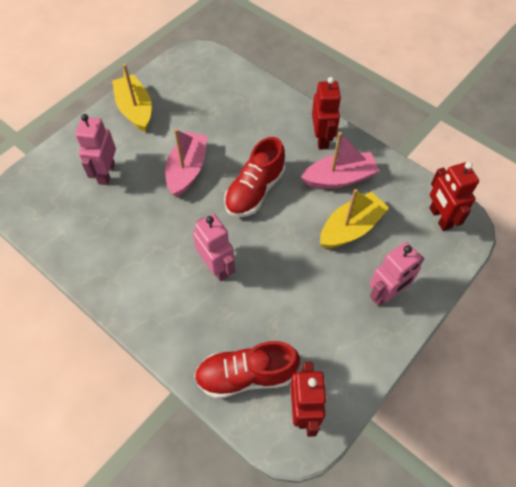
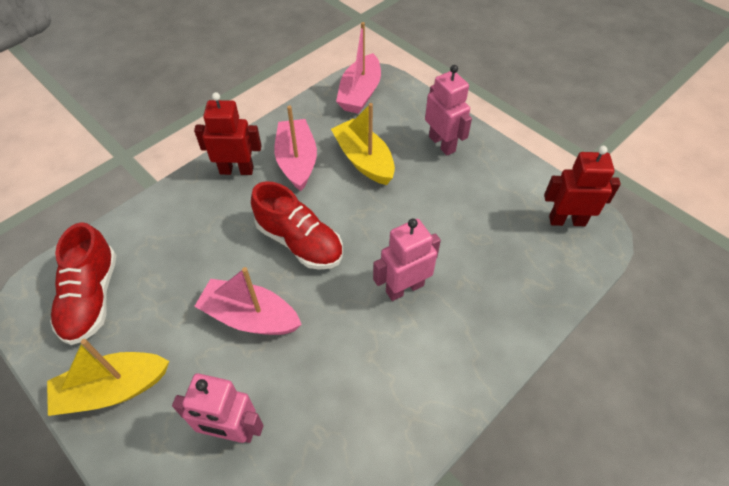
camera: 85 degrees left, 5 degrees down
red shoe [194,341,300,399] -> red shoe moved to [50,222,116,345]
red robot [429,162,479,231] -> pink boat [336,22,381,114]

